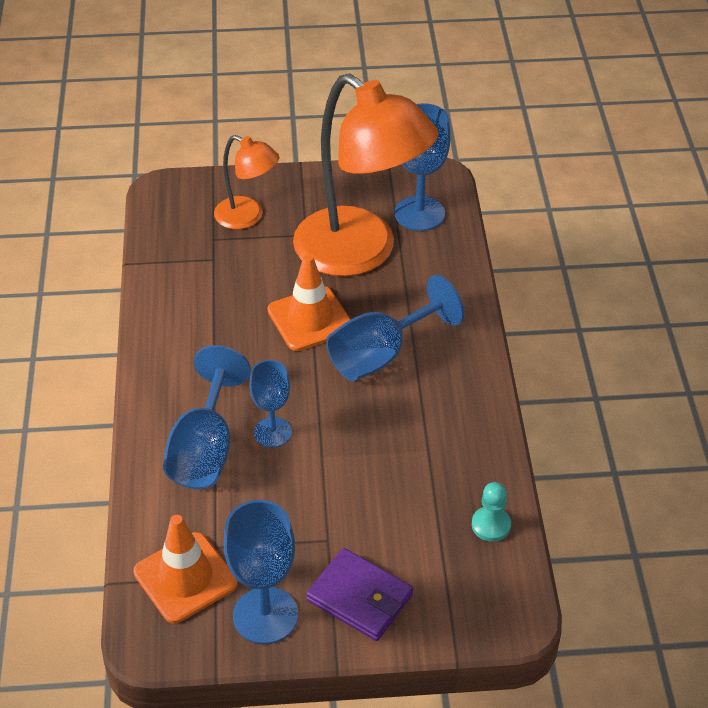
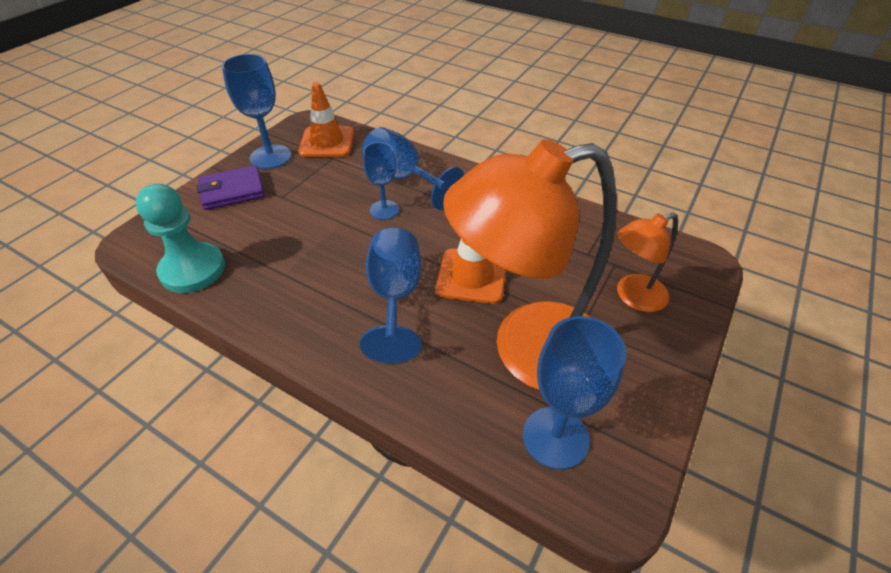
camera: 125 degrees right, 0 degrees up
turquoise pawn [472,482,511,542] -> turquoise pawn [136,184,225,293], size x1.93

